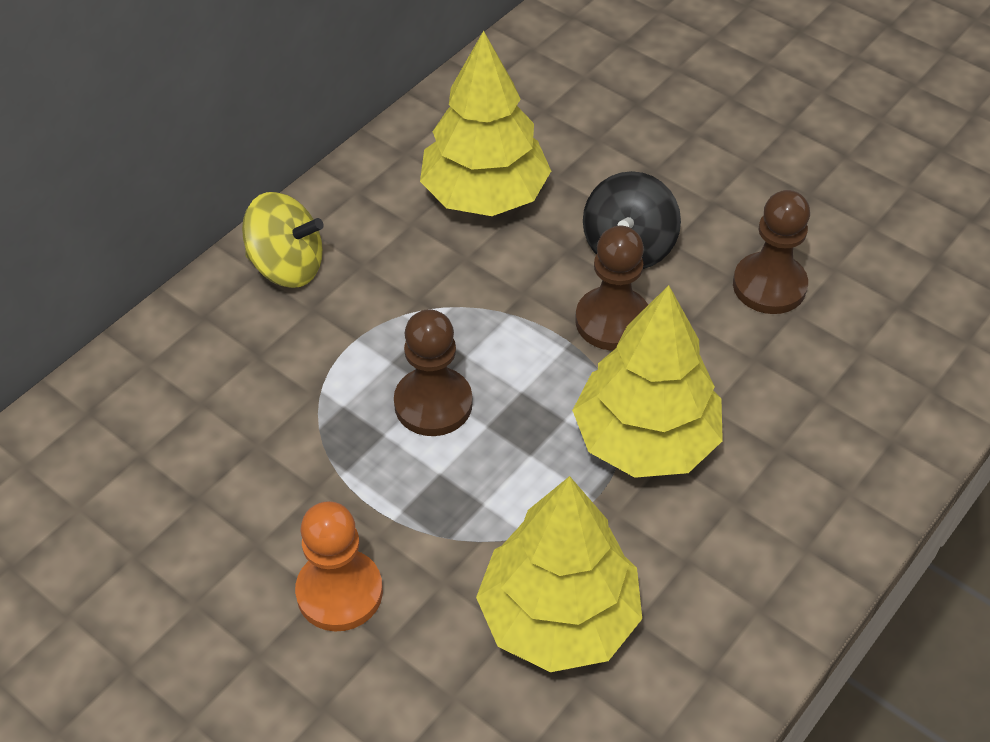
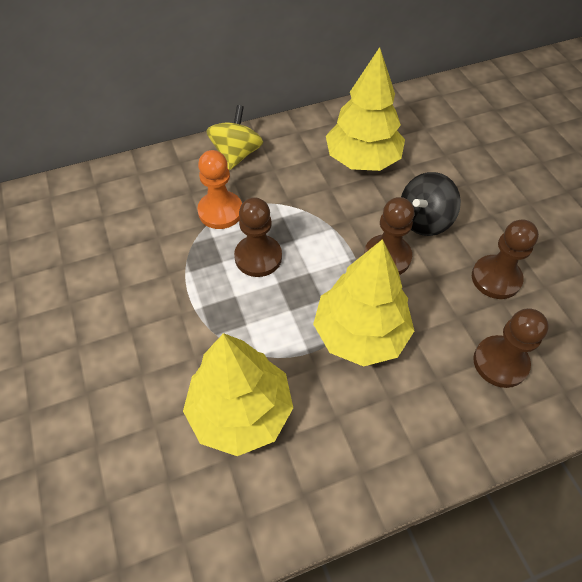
camera: 30 degrees right, 5 degrees up
yellow spinning top [242,192,324,288] -> yellow spinning top turned 120 degrees counterclockwise [206,105,263,170]
orange pawn [295,501,383,631] -> orange pawn moved to [197,150,242,229]
none -> brown pawn [473,308,549,388]

